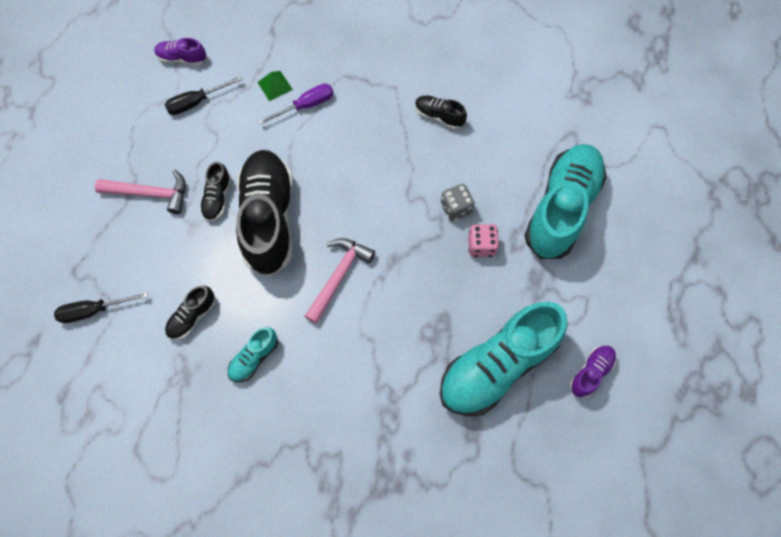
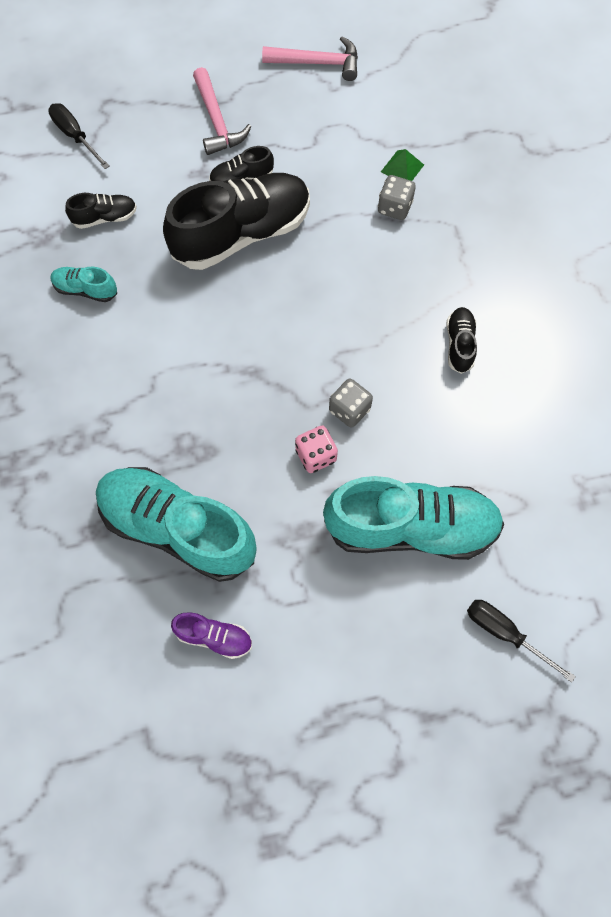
camera: 65 degrees right, 0 degrees up
purple shoe [154,38,207,66] -> none
black screwdriver [165,76,243,115] -> black screwdriver moved to [467,600,576,682]
black shoe [165,286,216,340] -> black shoe turned 150 degrees clockwise [65,193,137,229]
purple screwdriver [258,84,333,125] -> grey dice [378,175,416,220]
pink hammer [304,238,375,324] -> pink hammer moved to [262,36,358,81]

